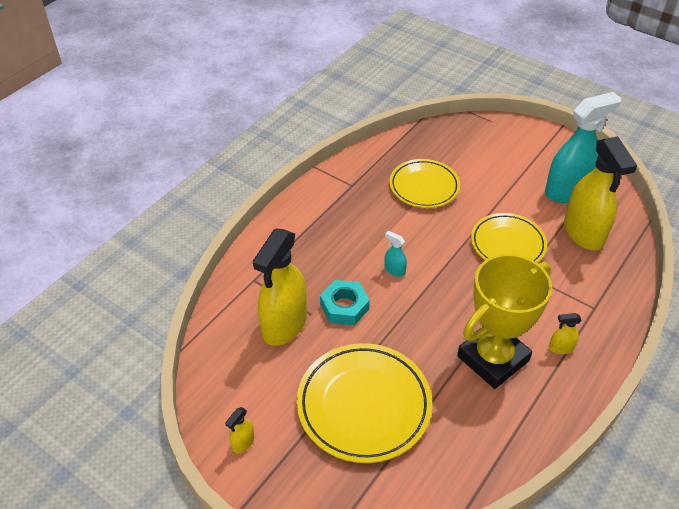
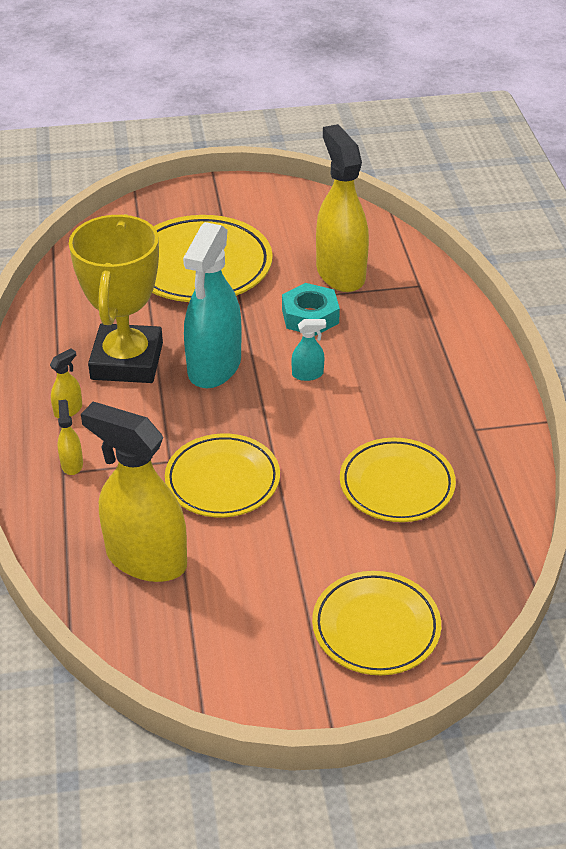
camera: 135 degrees right, 5 degrees down
yellow spray bottle [225,407,254,453] -> yellow spray bottle moved to [58,400,83,475]
turquoise spray bottle [545,92,621,203] -> turquoise spray bottle moved to [183,222,242,388]
none -> yellow plate [312,571,441,675]

